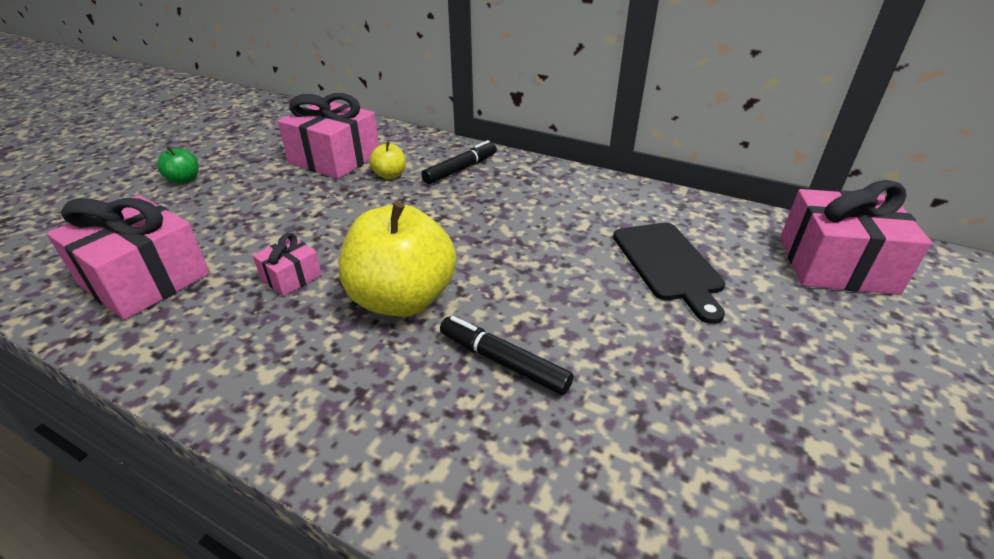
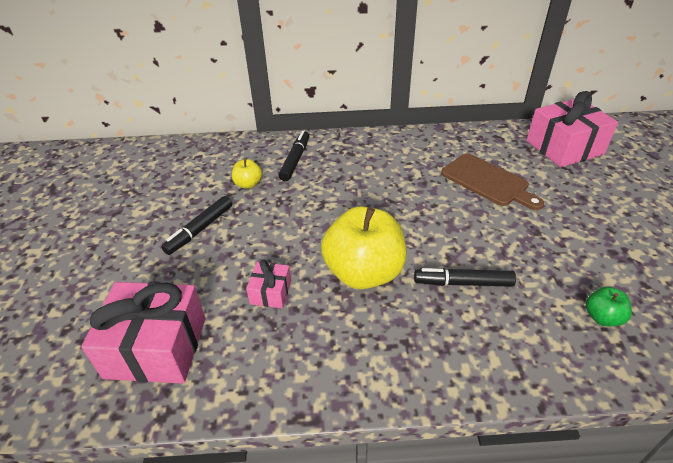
camera: 30 degrees left, 5 degrees up
green apple [157,146,199,184] -> green apple moved to [586,287,632,326]
pink gift [278,93,379,179] -> none
black cutting board [613,223,725,324] -> brown cutting board [441,153,544,210]
none -> black marker [161,196,232,255]

